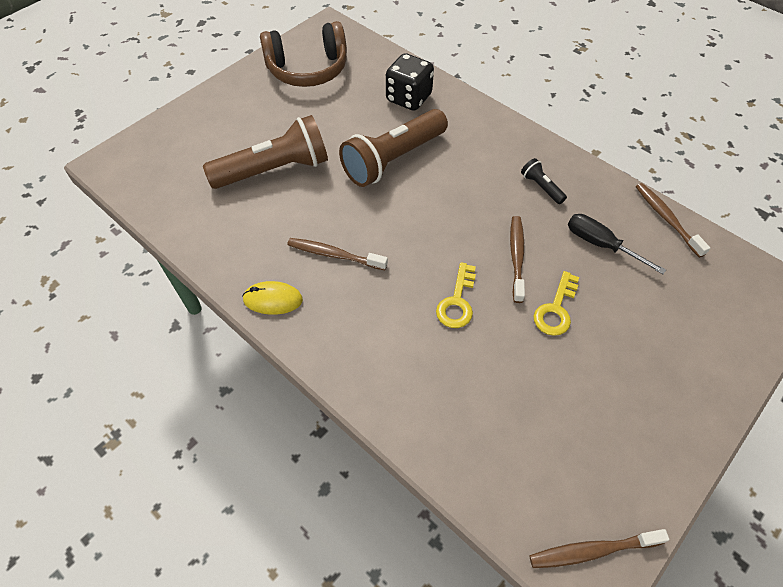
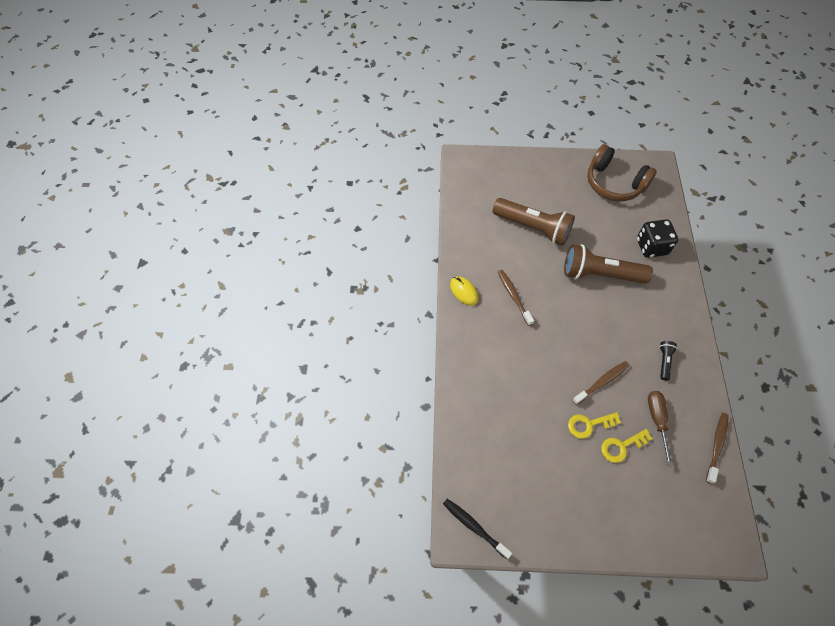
camera: 50 degrees right, 5 degrees up
yellow key [436,262,476,328] -> yellow key moved to [601,429,652,463]
brown toothbrush [530,529,669,568] -> black toothbrush [443,499,512,559]
black screwdriver [568,214,666,274] -> brown screwdriver [648,391,673,466]

